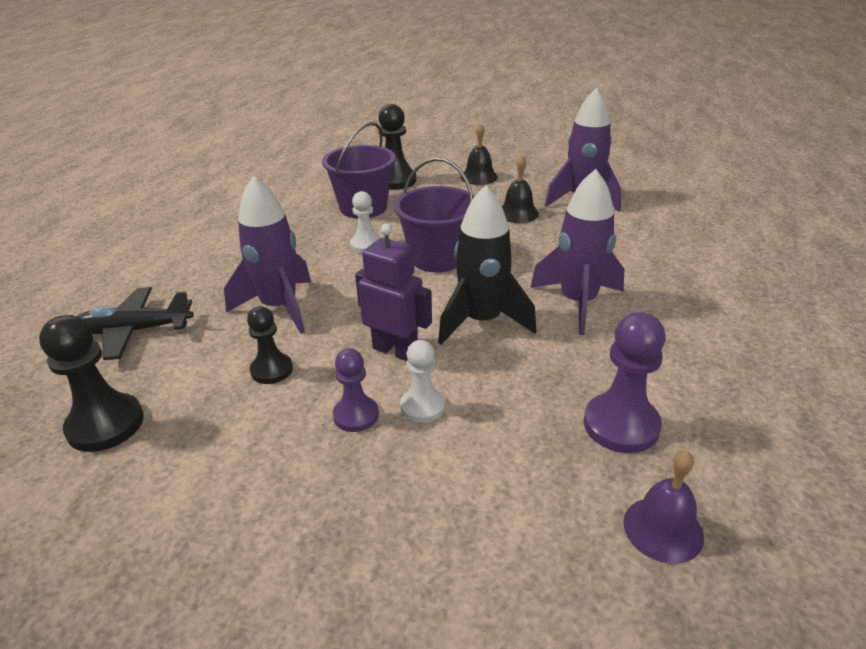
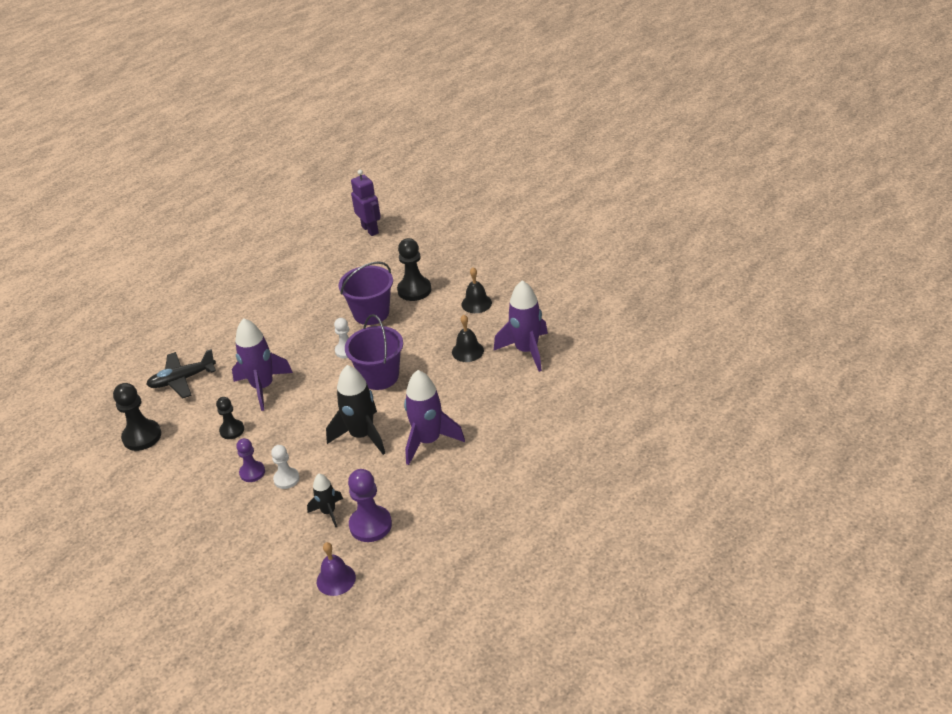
camera: 30 degrees right, 5 degrees up
black plane [76,287,194,360] -> black plane turned 45 degrees counterclockwise [146,349,216,398]
purple robot [355,224,432,361] -> purple robot moved to [351,170,381,236]
none -> black rocket [307,474,343,528]

